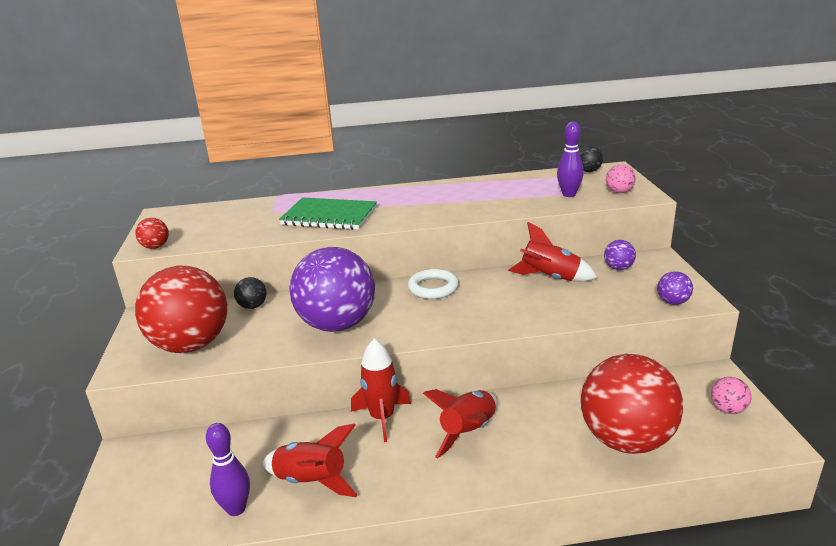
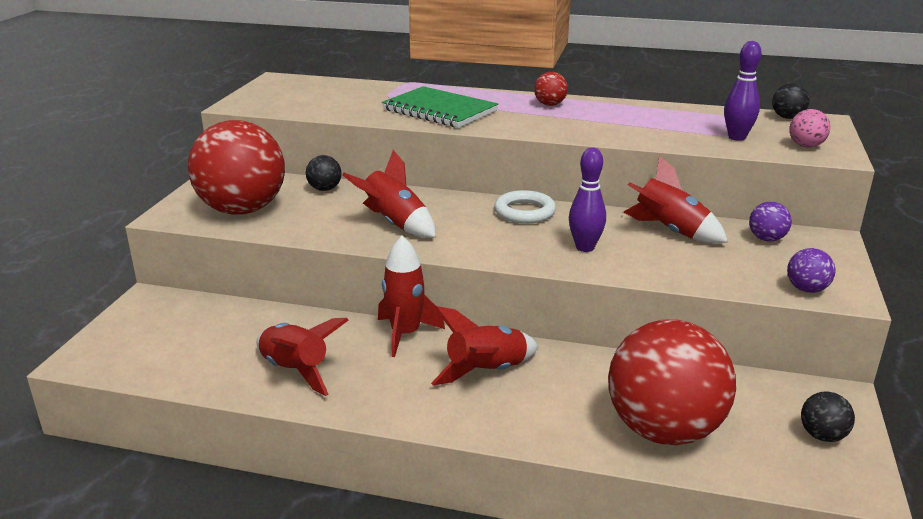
camera: 20 degrees right, 0 degrees up
red ball [135,218,169,249] -> red ball moved to [534,72,568,106]
purple bowling pin [206,423,250,516] -> purple bowling pin moved to [569,147,606,252]
purple ball [289,247,375,332] -> red rocket [343,150,436,238]
pink ball [711,377,752,414] -> black ball [801,391,855,442]

